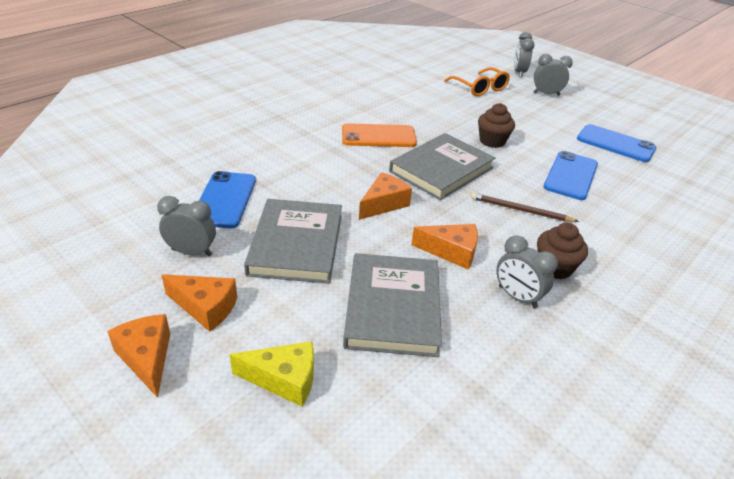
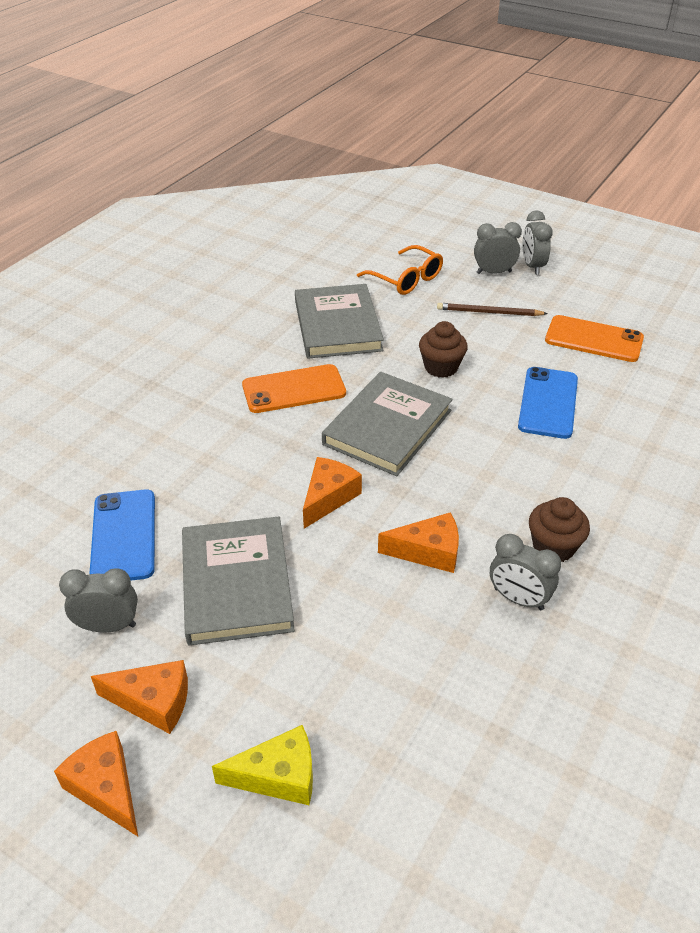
camera: 10 degrees left, 5 degrees up
grey book [343,253,442,357] -> grey book moved to [295,284,384,359]
brown pencil [471,193,579,222] -> brown pencil moved to [437,303,548,316]
grey clock [514,32,535,77] -> grey clock moved to [522,210,553,275]
blue phone [577,124,656,162] -> orange phone [545,315,644,362]

